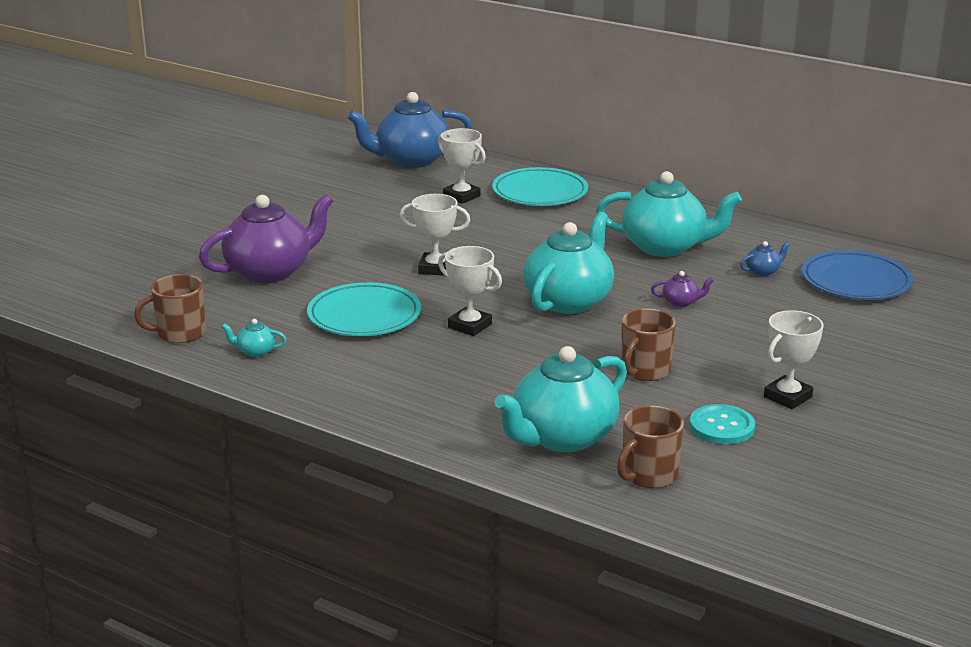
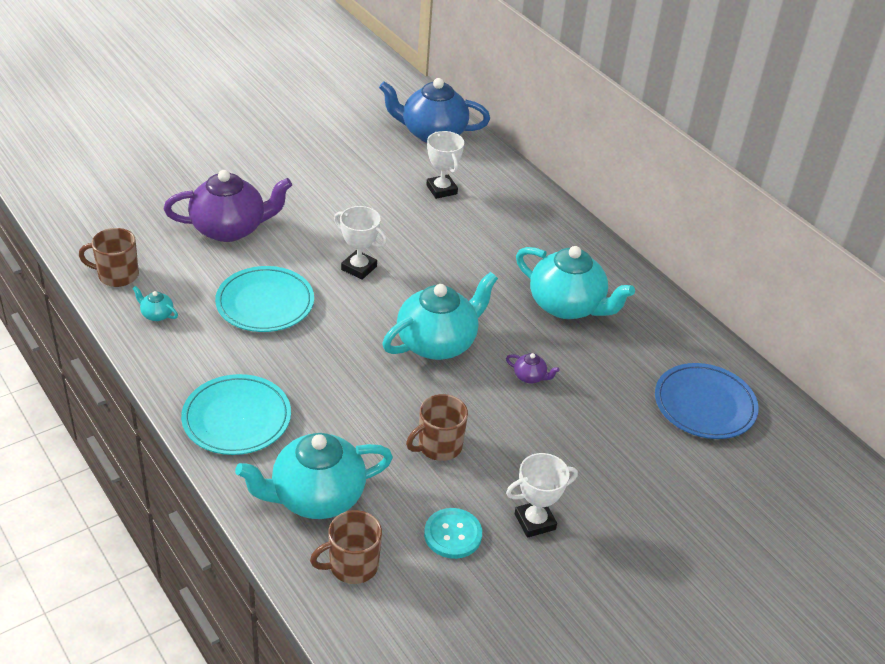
camera: 20 degrees right, 15 degrees up
white trophy [438,246,502,336] -> none
turquoise plate [492,167,588,206] -> turquoise plate moved to [181,374,291,455]
blue teapot [740,241,790,276] -> none

